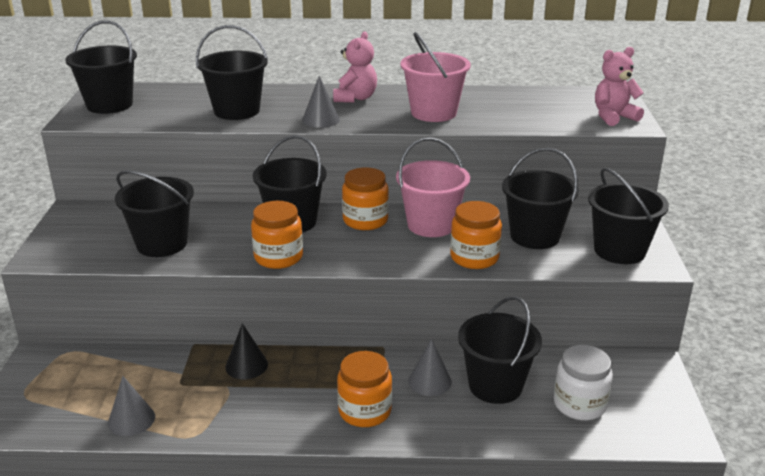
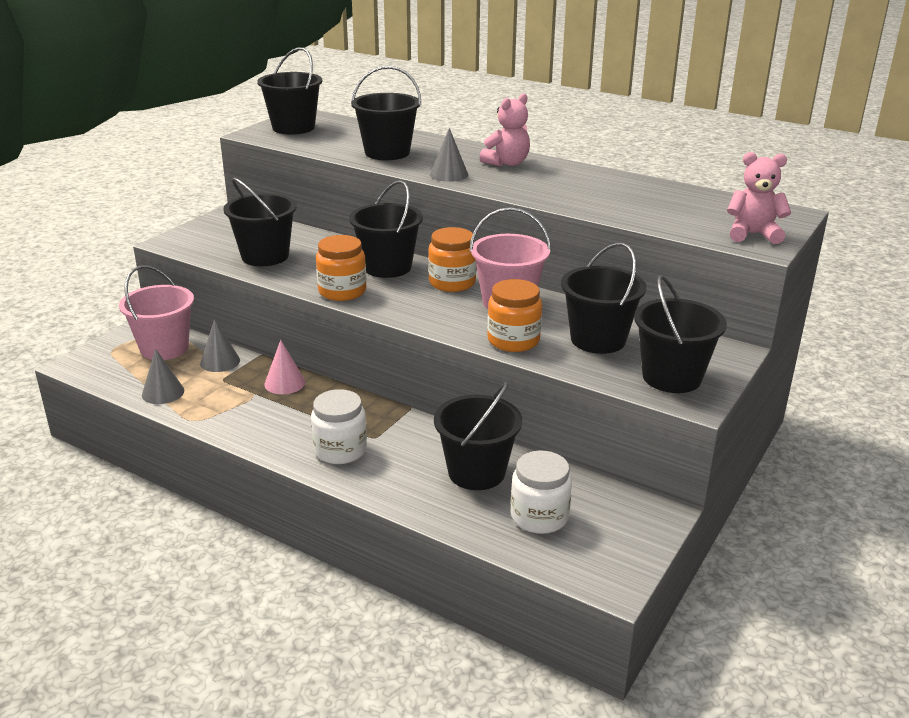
camera: 30 degrees right, 0 degrees up
black cone [225,323,268,379] -> pink cone [264,340,305,394]
orange jar [337,351,392,427] -> white jar [311,389,367,464]
pink bucket [400,32,471,122] -> pink bucket moved to [119,265,194,360]
grey cone [408,339,452,396] -> grey cone moved to [200,319,240,372]

